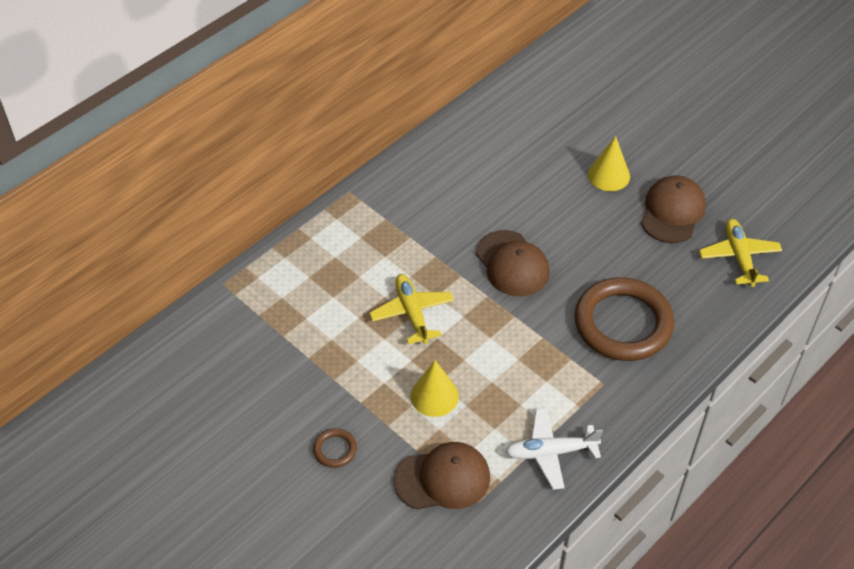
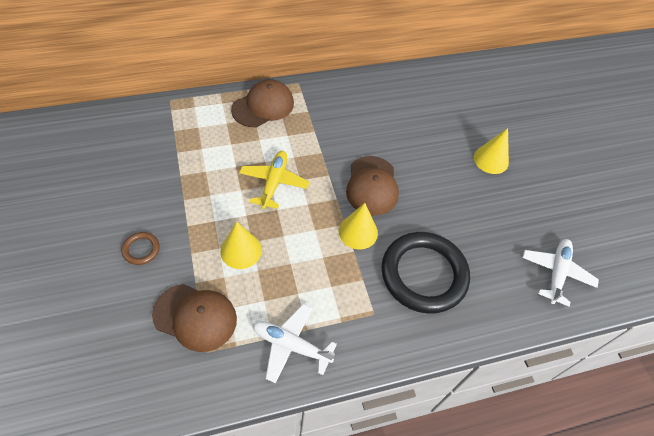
camera: 25 degrees right, 5 degrees up
brown ring [574,277,674,361] -> black ring [381,232,470,314]
brown cap [641,175,706,243] -> brown cap moved to [231,79,294,127]
yellow plane [699,219,782,287] -> white plane [522,239,599,306]
none -> yellow cone [339,203,378,249]

